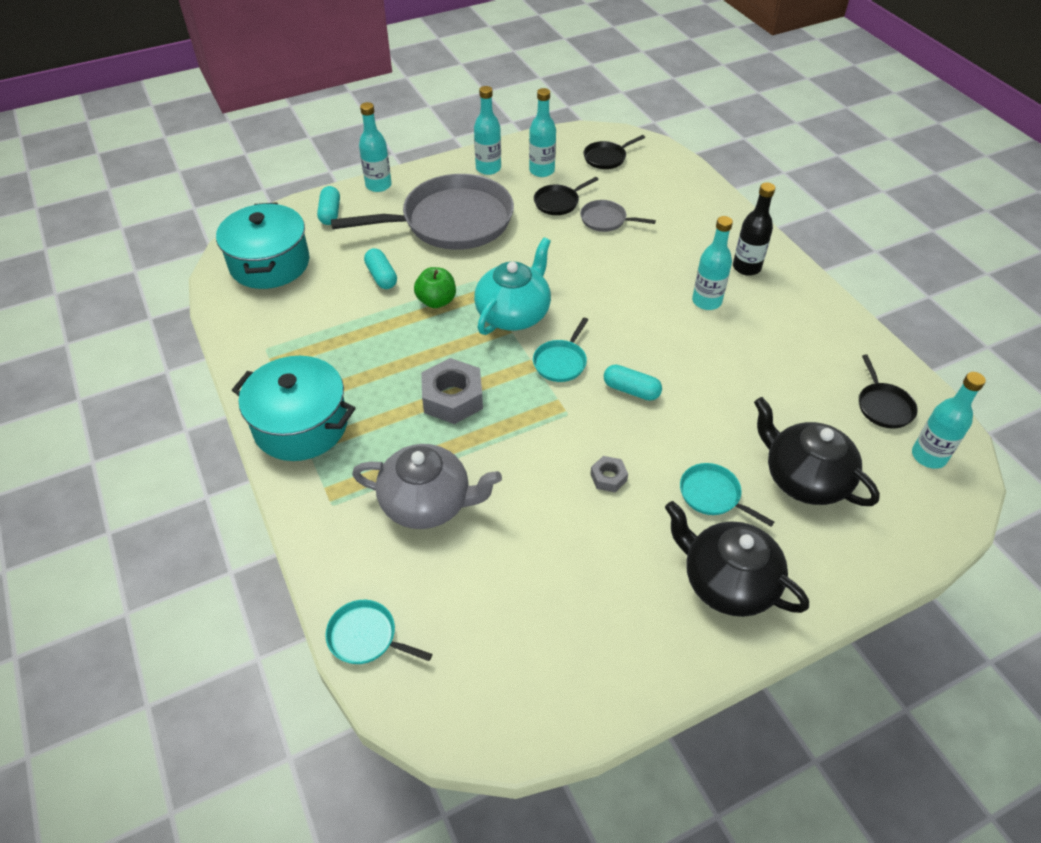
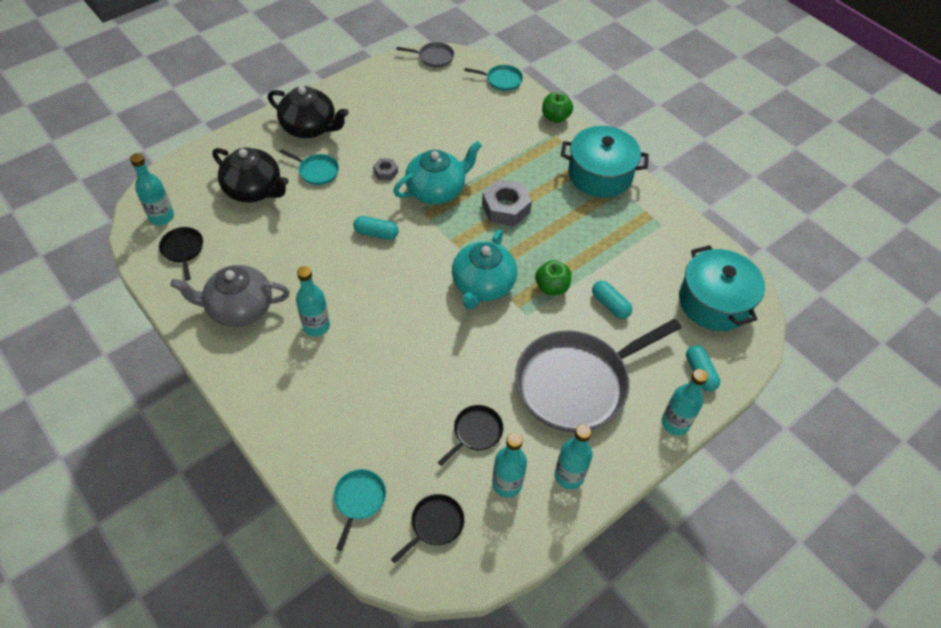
camera: 165 degrees right, 5 degrees up
grey teapot [352,444,502,529] -> grey teapot moved to [170,265,290,327]
turquoise pan [533,317,588,382] -> turquoise pan moved to [334,469,386,551]
grey pan [580,200,656,232] -> grey pan moved to [396,42,454,67]
black bottle [733,182,775,276] -> none
none -> turquoise teapot [393,141,482,204]
none -> green apple [542,92,573,123]

